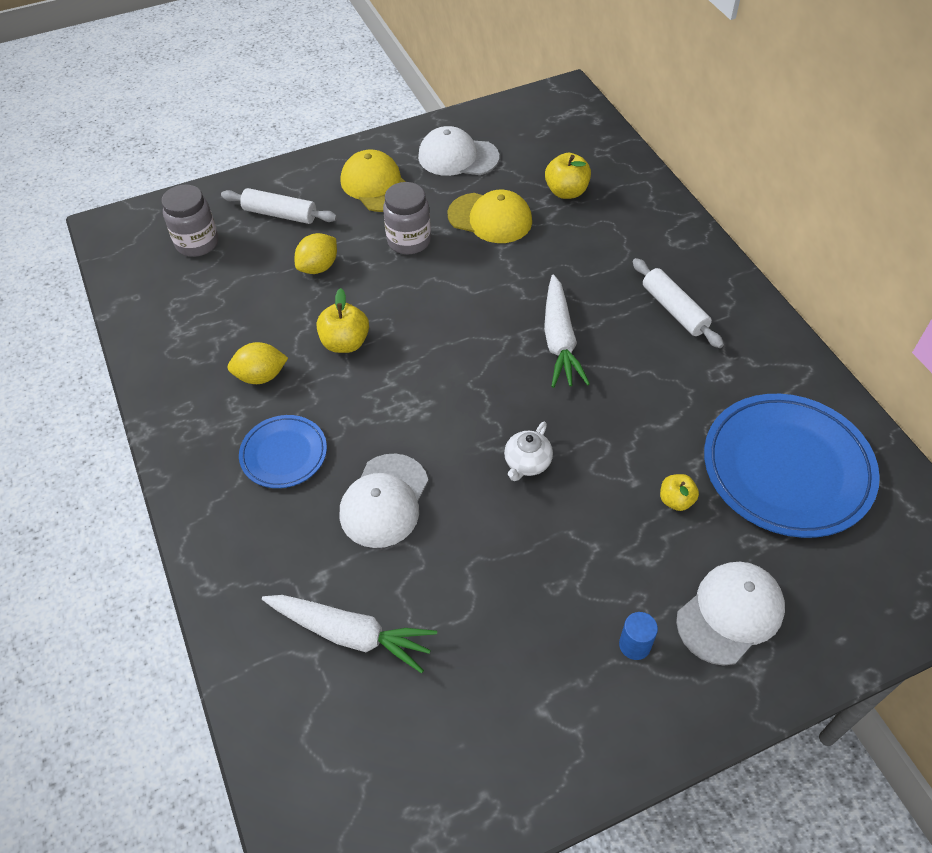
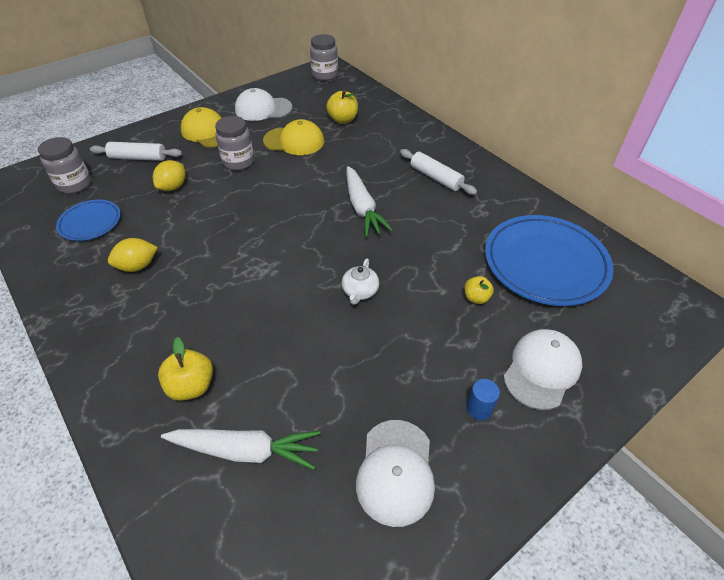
camera: 15 degrees left, 5 degrees down
blue plate [239,415,327,488] -> blue plate moved to [56,200,121,241]
yellow apple [317,288,369,353] -> yellow apple moved to [158,337,213,401]
white cap [339,454,428,548] -> white cap moved to [356,420,435,527]
none -> grey jar [310,34,338,81]

